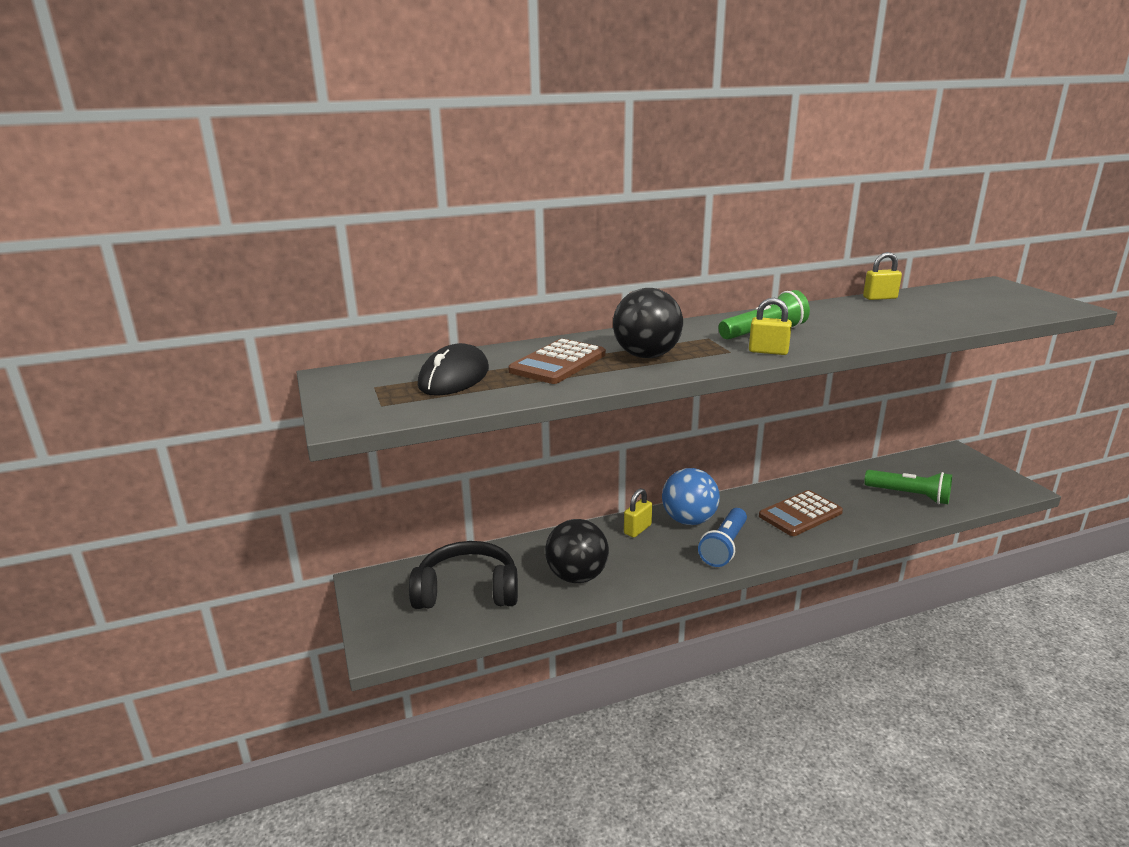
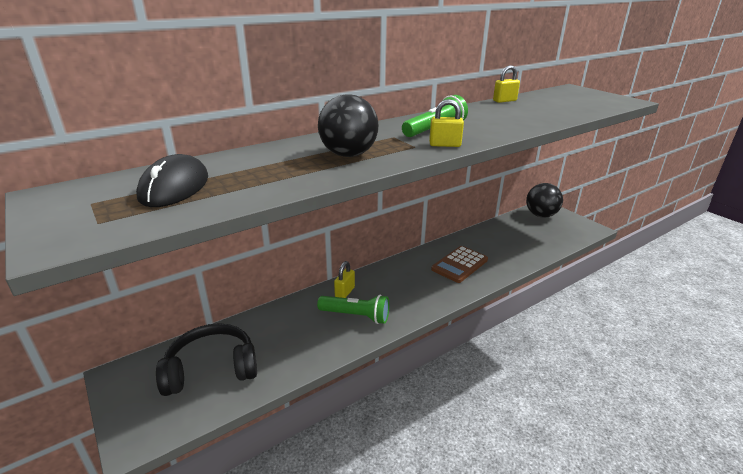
camera: 15 degrees left, 5 degrees up
brown calculator [508,339,606,384] -> none
black ball [545,519,609,583] -> black ball moved to [526,183,563,218]
blue ball [662,468,720,525] -> none
blue flashlight [698,508,747,567] -> none
green flashlight [864,470,952,504] -> green flashlight moved to [317,295,389,324]

